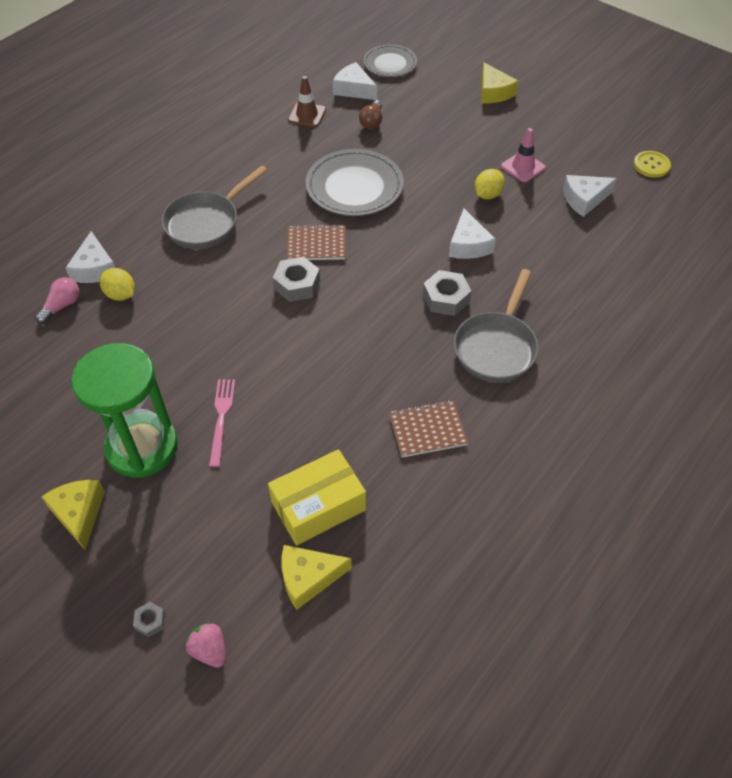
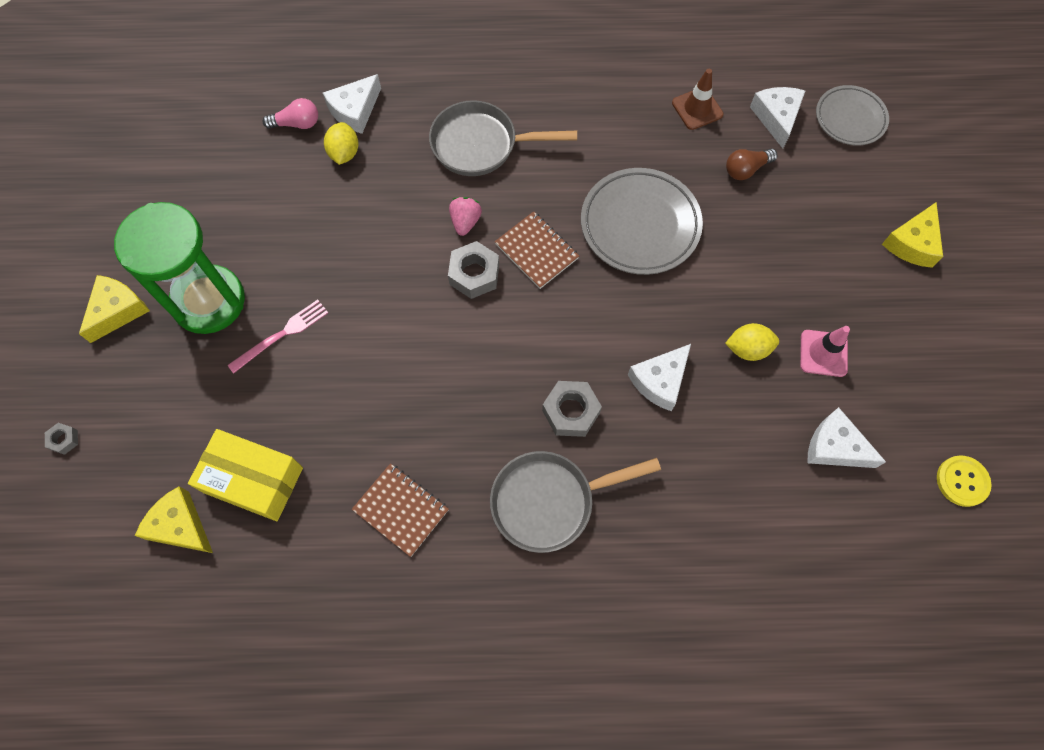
camera: 50 degrees right, 15 degrees up
pink strawberry [185,622,226,668] -> pink strawberry moved to [449,197,482,236]

